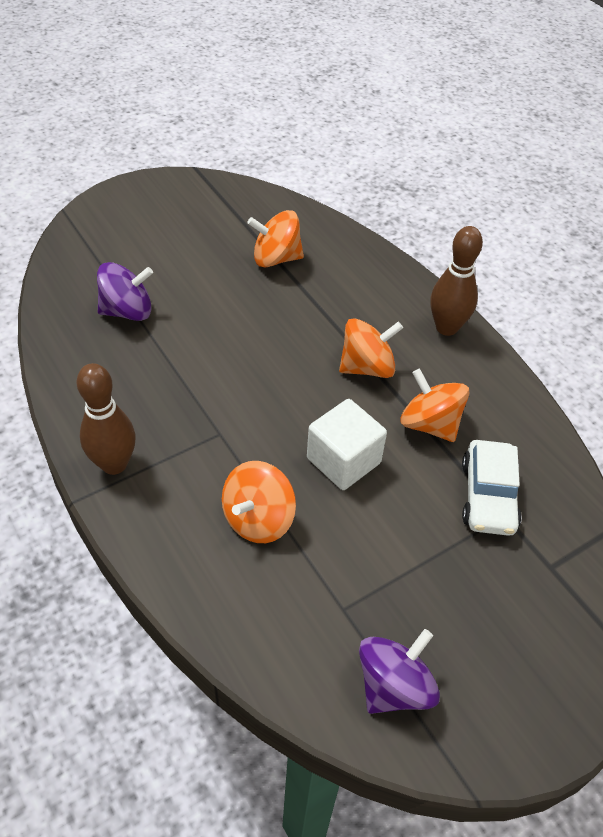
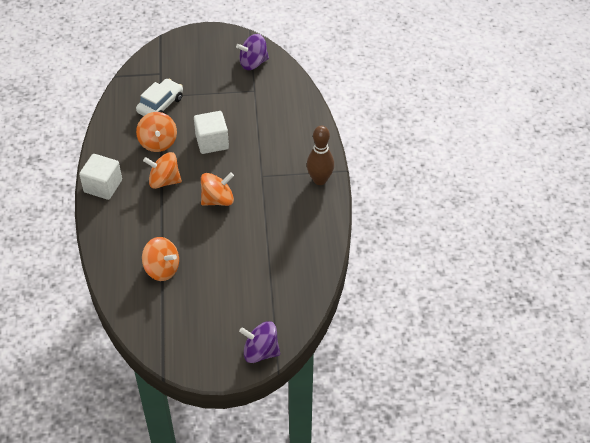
camera: 150 degrees left, 0 degrees up
purple spinning top [97,262,153,321] -> purple spinning top moved to [239,321,280,363]
orange spinning top [222,461,296,543] -> orange spinning top moved to [201,172,234,206]
brown bowling pin [430,226,483,336] -> white cube [79,154,122,200]

